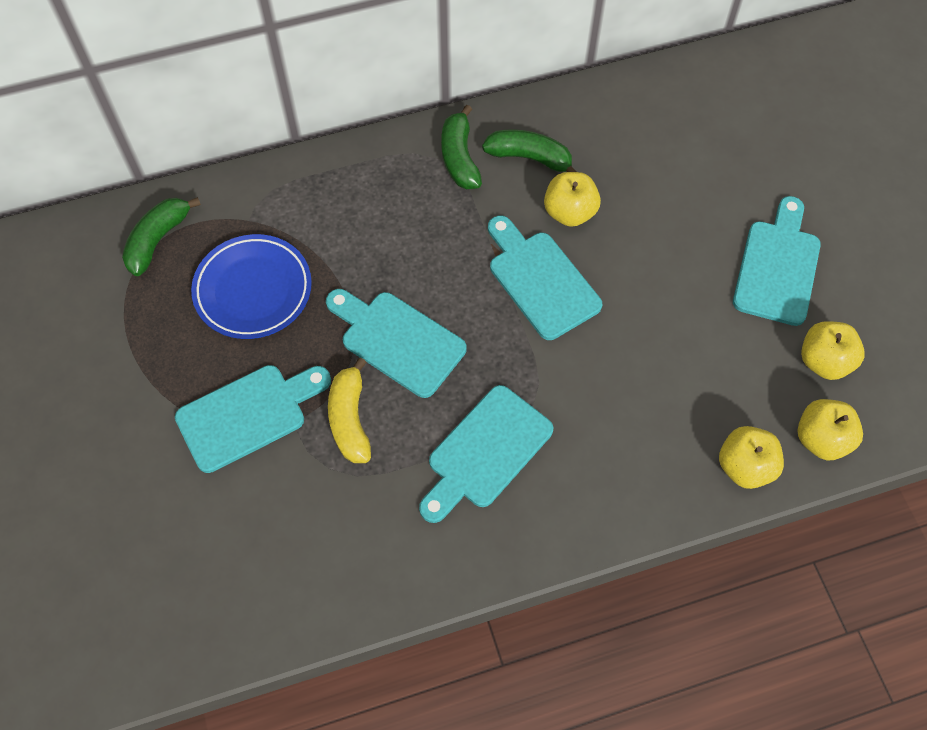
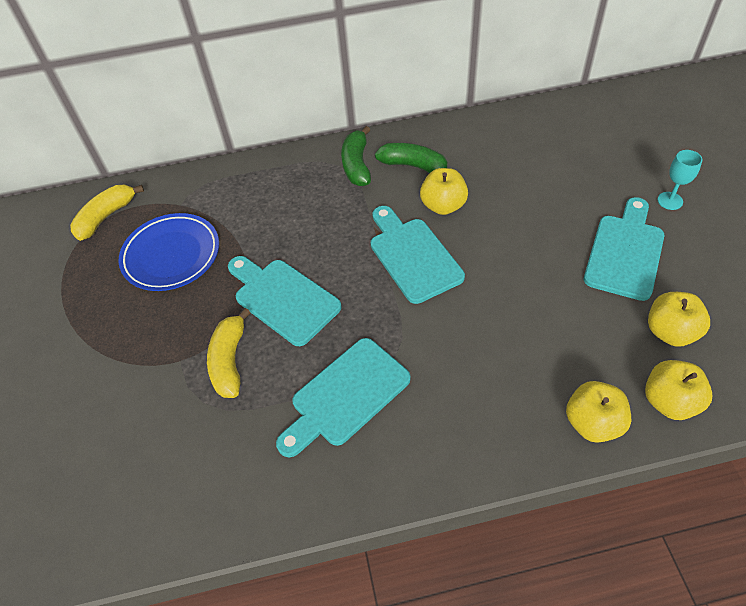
camera: 10 degrees right, 10 degrees down
green banana [122,197,201,276] -> yellow banana [70,185,144,241]
turquoise cutting board [175,365,331,473] -> none
none -> turquoise goblet [657,150,702,210]

